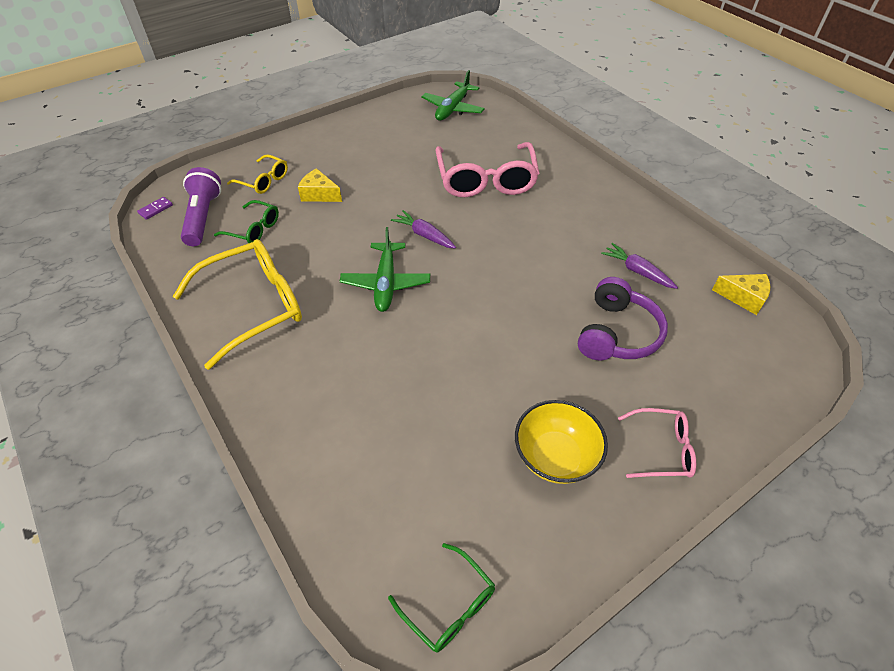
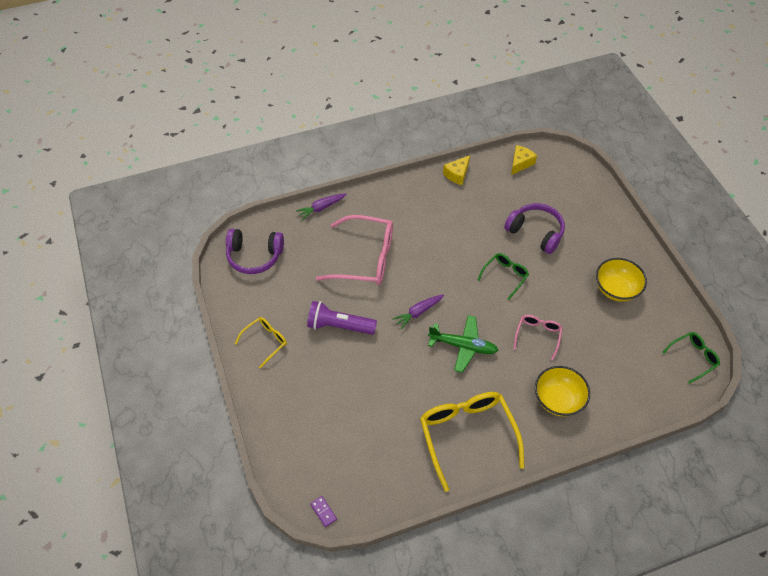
camera: 75 degrees left, 5 degrees up
purple flashlight [181,167,221,246] -> purple flashlight moved to [307,301,377,335]
green glasses [214,200,279,243] -> green glasses moved to [477,253,529,300]
yellow glasses [227,154,288,194] -> yellow glasses moved to [235,317,287,369]
yellow cheese [298,168,342,202] -> yellow cheese moved to [443,155,470,185]
green plane [421,70,485,121] -> purple headphones [226,229,284,274]
purple carrot [601,243,678,289] -> purple carrot moved to [296,194,347,220]
pink glasses [618,408,696,478] -> pink glasses moved to [514,315,563,361]
none -> yellow bowl [535,366,590,417]

